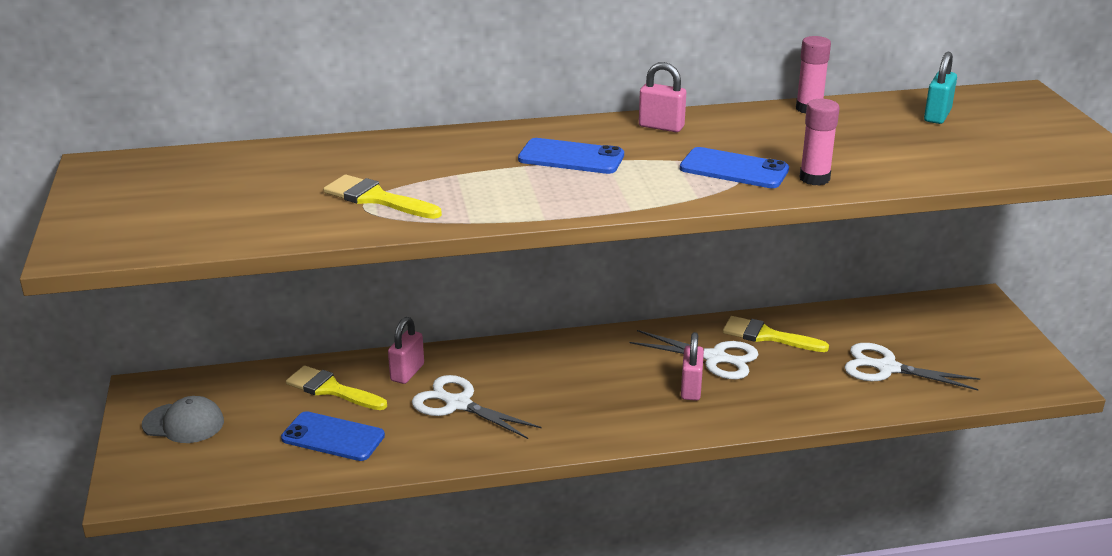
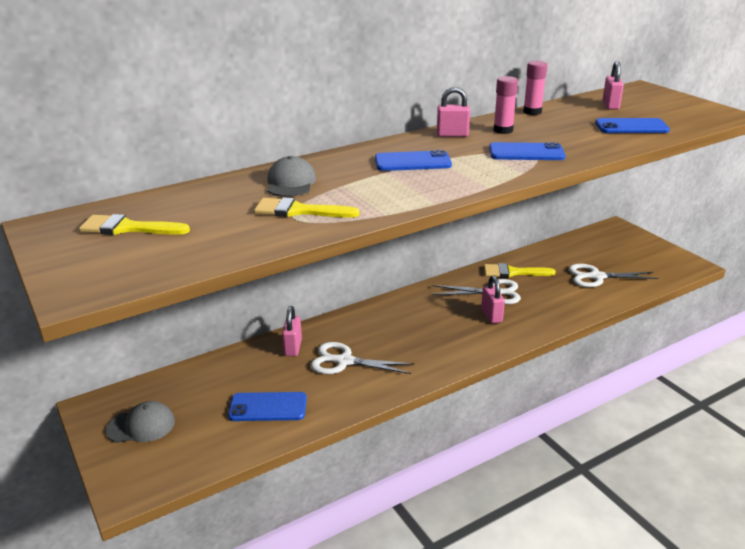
camera: 20 degrees left, 0 degrees up
yellow brush [286,365,387,410] -> yellow brush moved to [79,214,190,235]
pink glue stick [800,99,840,186] -> pink glue stick moved to [493,76,518,134]
turquoise padlock [924,52,957,124] -> pink padlock [602,61,624,110]
none -> grey cap [267,156,316,197]
none -> blue phone [595,118,670,133]

